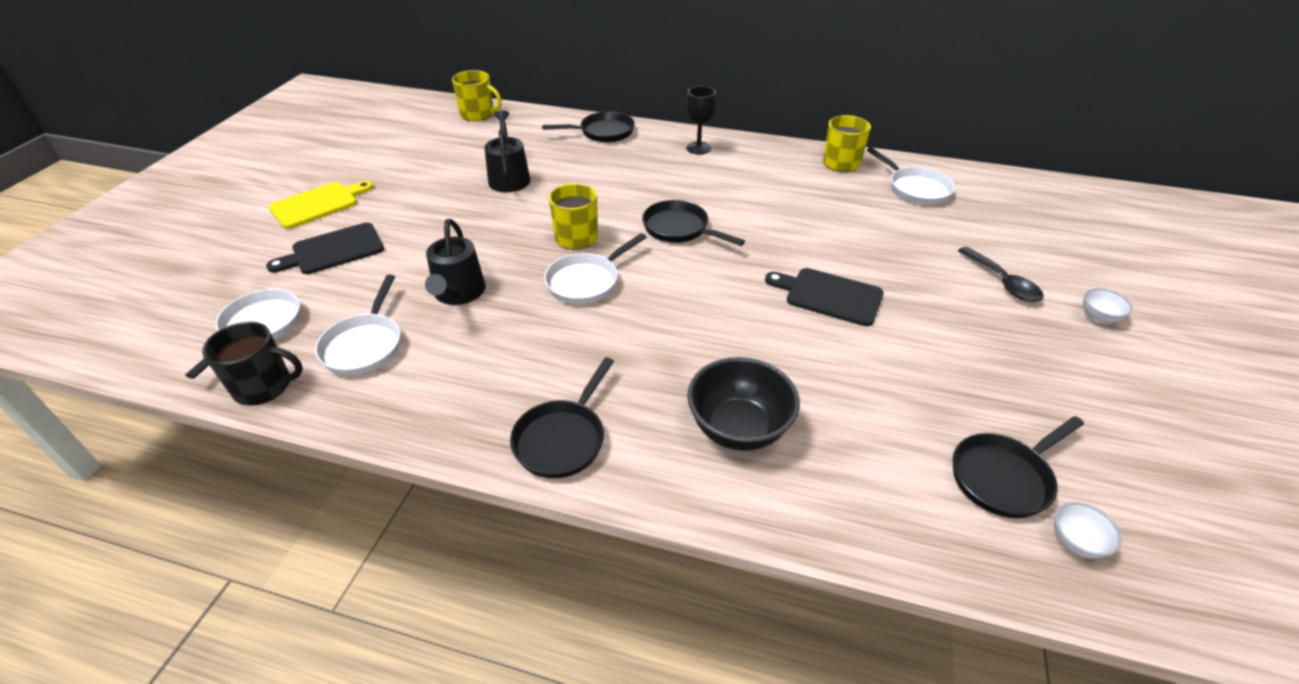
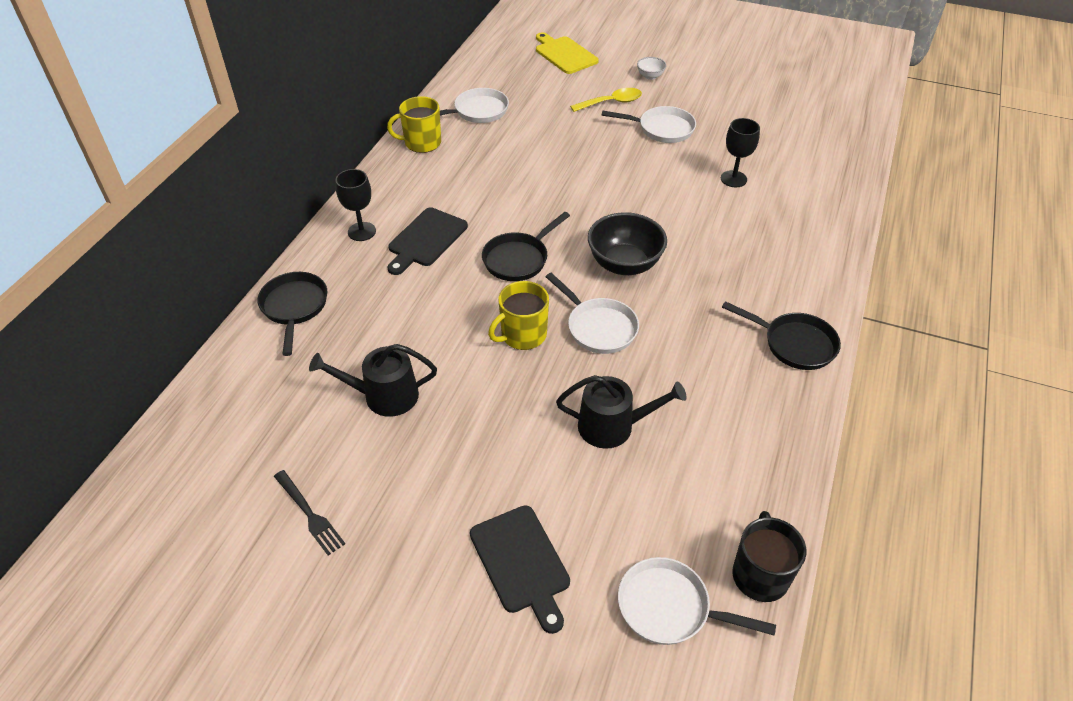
camera: 85 degrees left, 5 degrees up
yellow cutting board [269,181,373,229] -> yellow cutting board moved to [536,32,599,74]
white pan [315,275,400,375] -> white pan moved to [601,106,696,143]
yellow mug [452,70,502,121] -> none
black bowl [687,357,800,451] -> black bowl moved to [588,212,667,275]
black cutting board [765,268,884,326] -> black cutting board moved to [388,207,468,275]
black pan [953,416,1084,518] -> none
black spoon [958,247,1044,302] -> yellow spoon [570,88,642,112]
white bowl [1054,502,1122,558] -> none
none -> black fork [274,470,345,555]
none -> black goblet [721,118,760,187]

